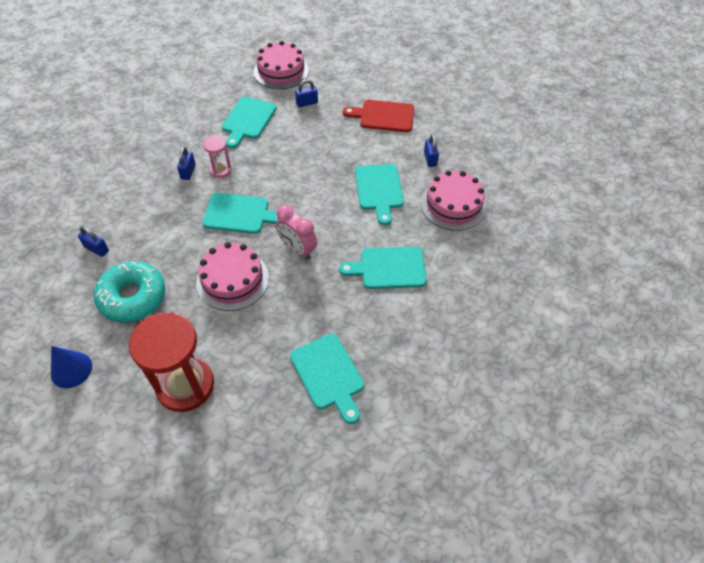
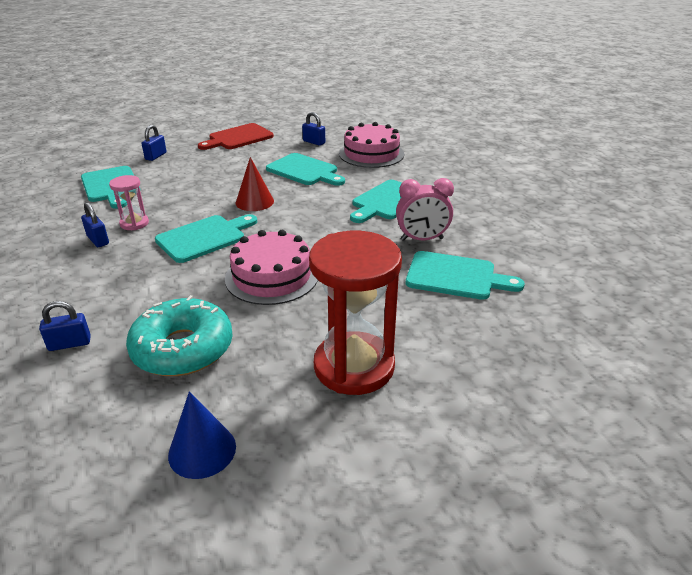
camera: 45 degrees left, 20 degrees down
pink cake [254,41,309,89] -> none
pink clock [276,205,317,260] -> pink clock moved to [396,178,454,241]
none -> red cone [235,157,274,211]

